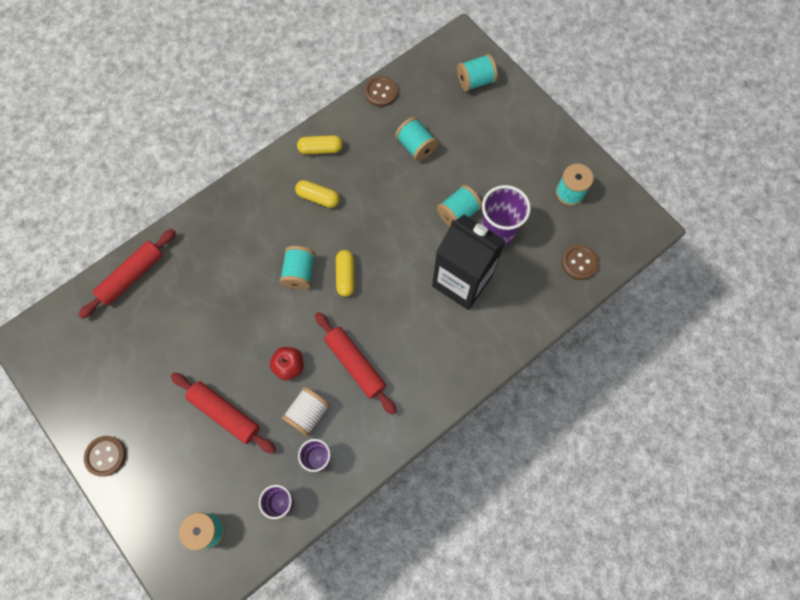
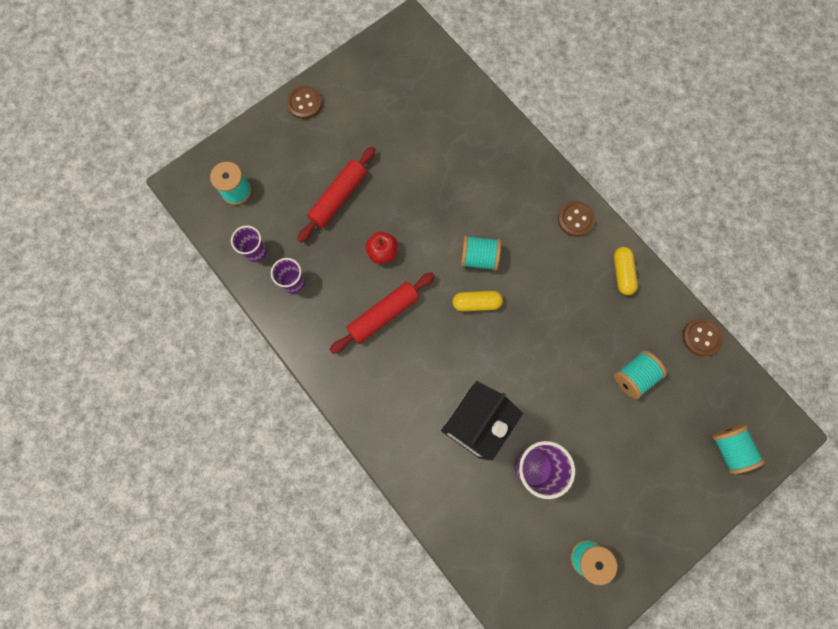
camera: 90 degrees right, 5 degrees up
red rolling pin [78,229,176,319] -> none
white spool [281,387,330,437] -> none
yellow capsule [295,180,340,208] -> none
turquoise spool [437,185,482,227] -> none
brown button [562,244,599,280] -> brown button moved to [558,201,596,237]

